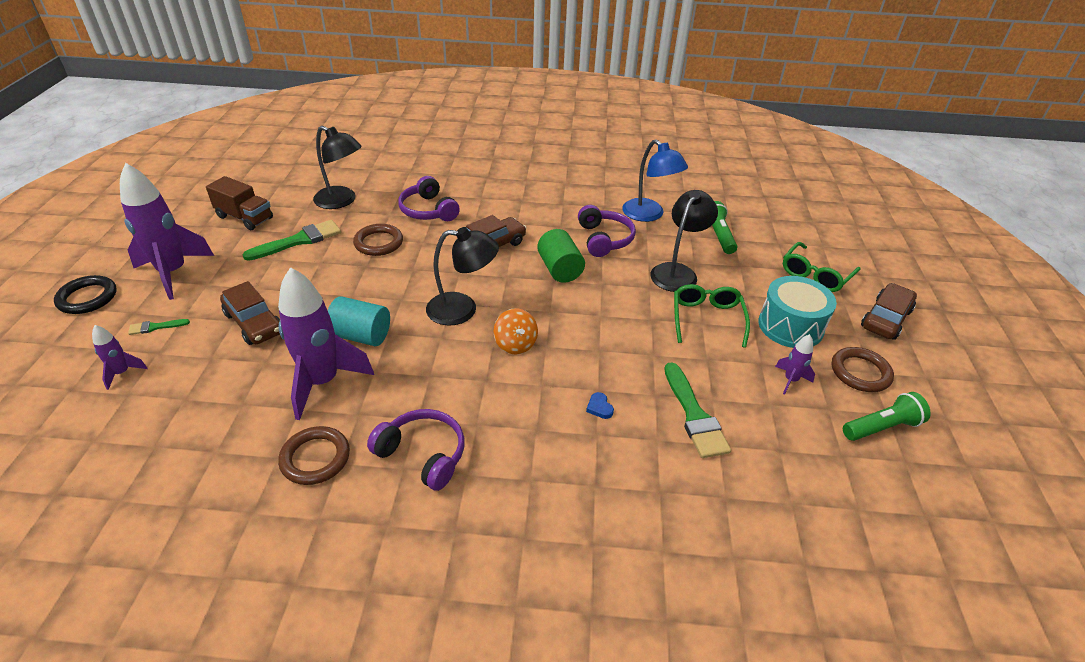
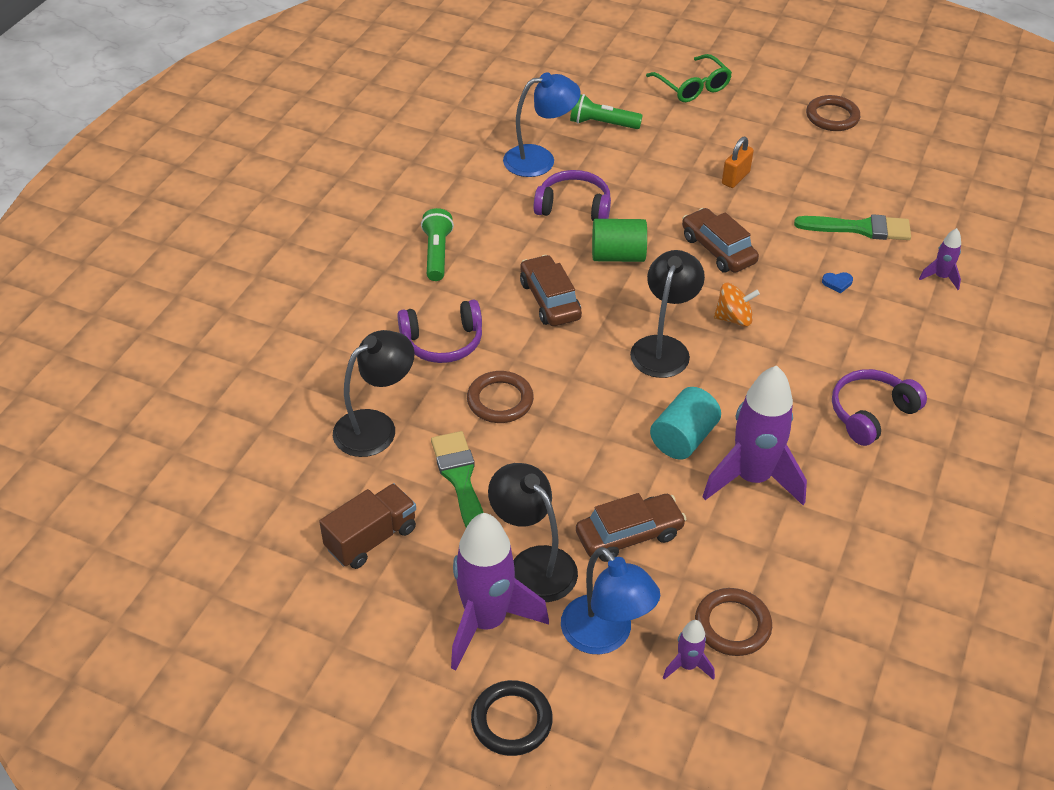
camera: 70 degrees left, 5 degrees up
green brush [128,319,190,335] -> blue lamp [561,547,660,655]
brown ring [278,426,350,485] -> brown ring moved to [695,588,772,656]
black lamp [650,190,718,292] -> black lamp moved to [488,463,578,602]
green glasses [674,284,750,348] -> orange padlock [722,137,754,188]
turquoise drum [758,276,837,348] -> none
purple rocket [775,334,815,395] -> purple rocket moved to [919,228,961,290]
green flashlight [843,392,931,441] -> green flashlight moved to [421,208,454,281]
brown car [861,283,917,340] -> brown car moved to [682,208,759,273]

